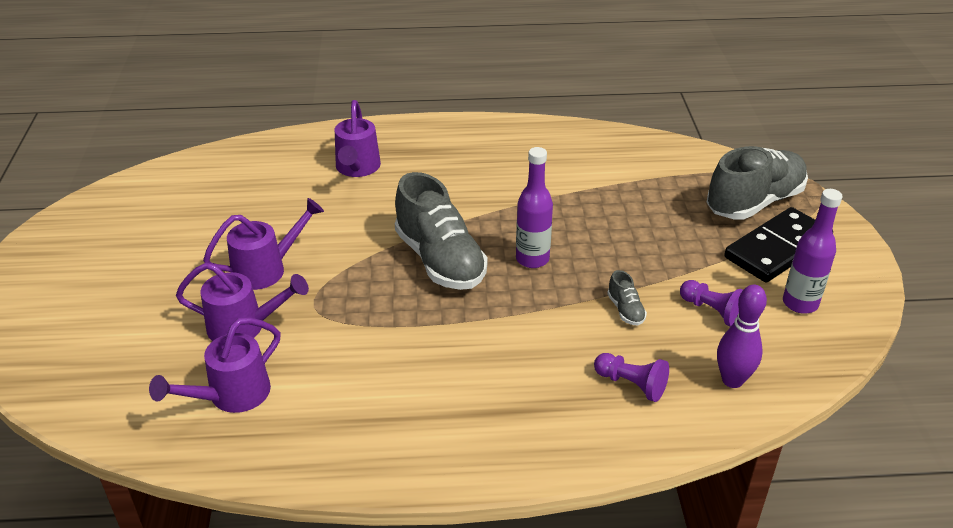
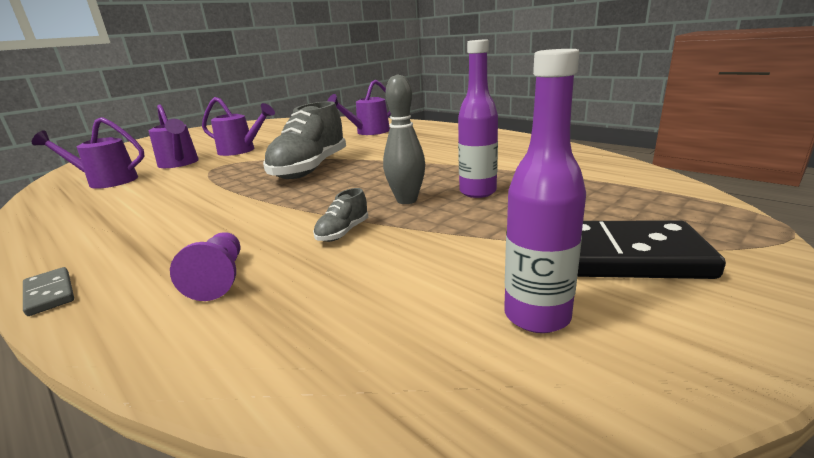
camera: 50 degrees right, 15 degrees down
purple bottle [516,147,553,268] -> purple bottle moved to [458,39,498,198]
purple pawn [680,280,743,327] -> none
grey shoe [707,146,808,220] -> none
purple bowling pin [717,285,767,388] -> none
none -> grey domino [23,267,74,316]
none -> grey bowling pin [383,74,425,204]

